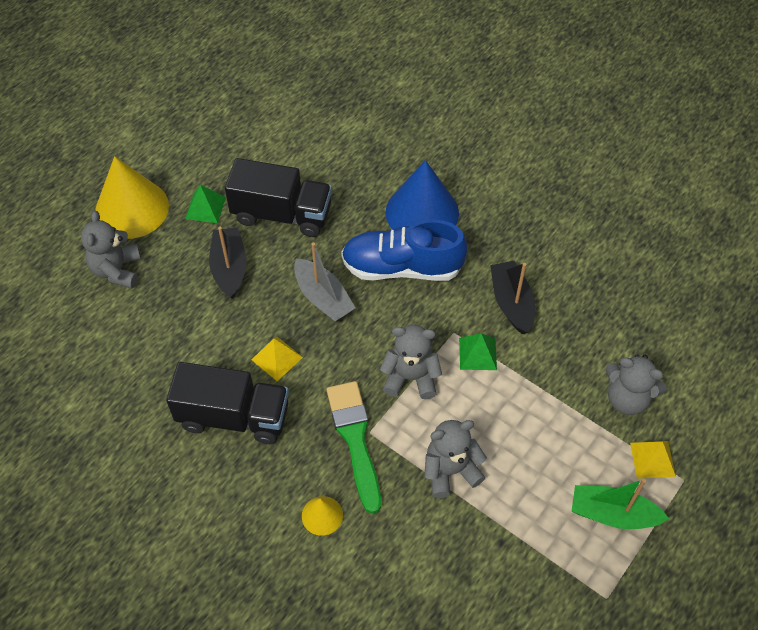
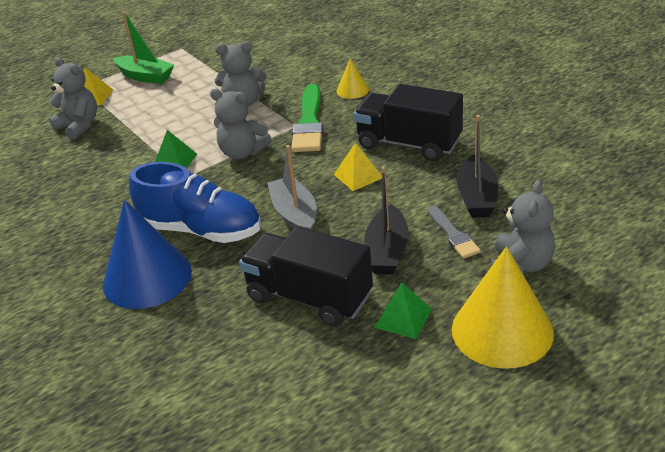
camera: 160 degrees left, 20 degrees down
black boat [490,261,535,334] -> black boat moved to [457,115,499,218]
none -> grey brush [428,206,481,259]

